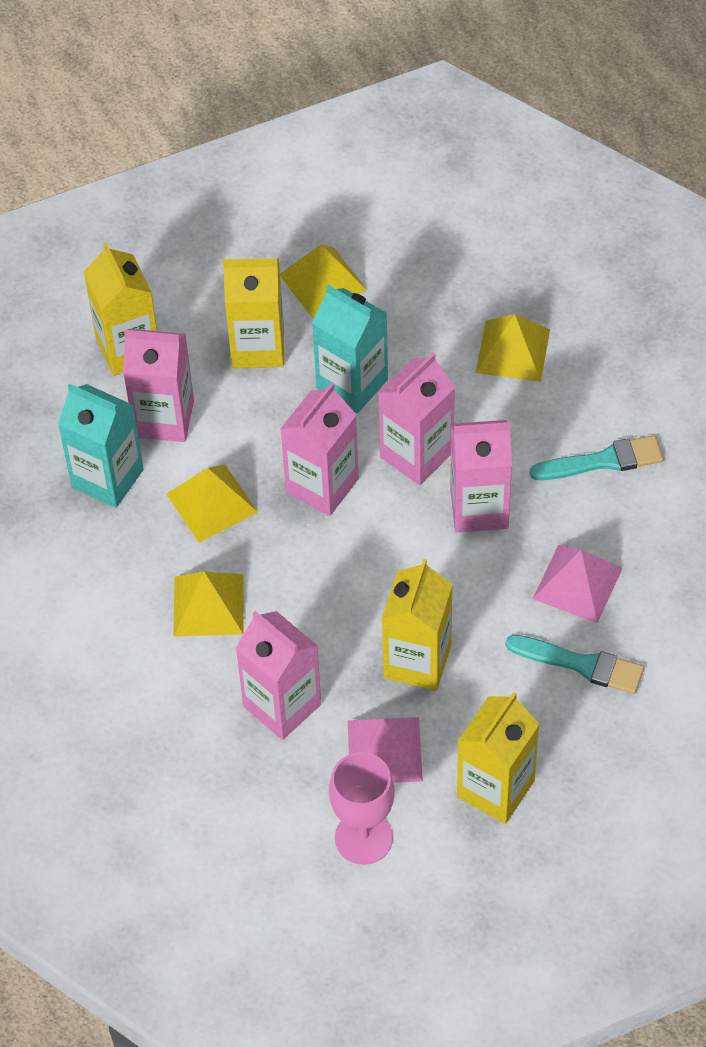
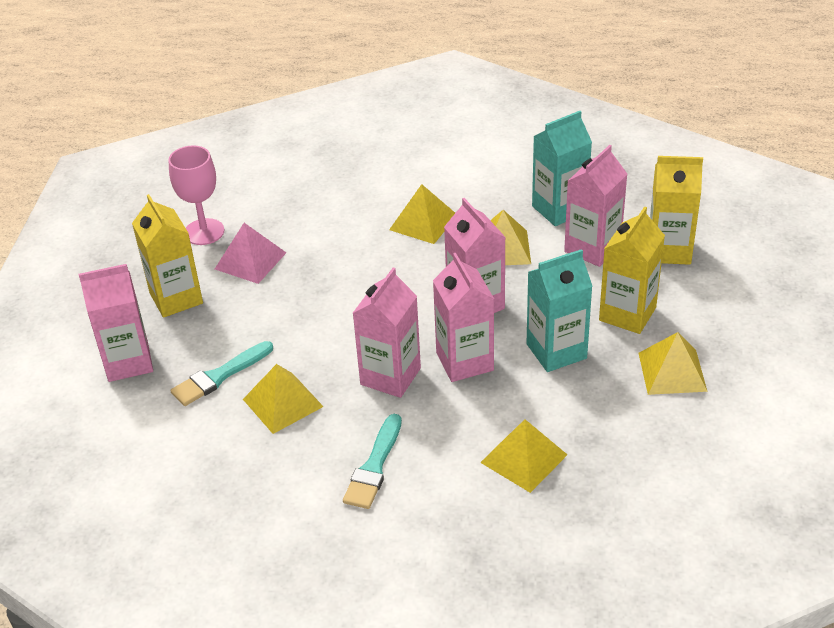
camera: 120 degrees right, 15 degrees down
pink carton [236,611,321,740] -> pink carton moved to [79,264,153,382]
yellow carton [382,559,453,691] -> none
pink pyramid [533,545,623,623] -> yellow pyramid [243,364,324,434]

